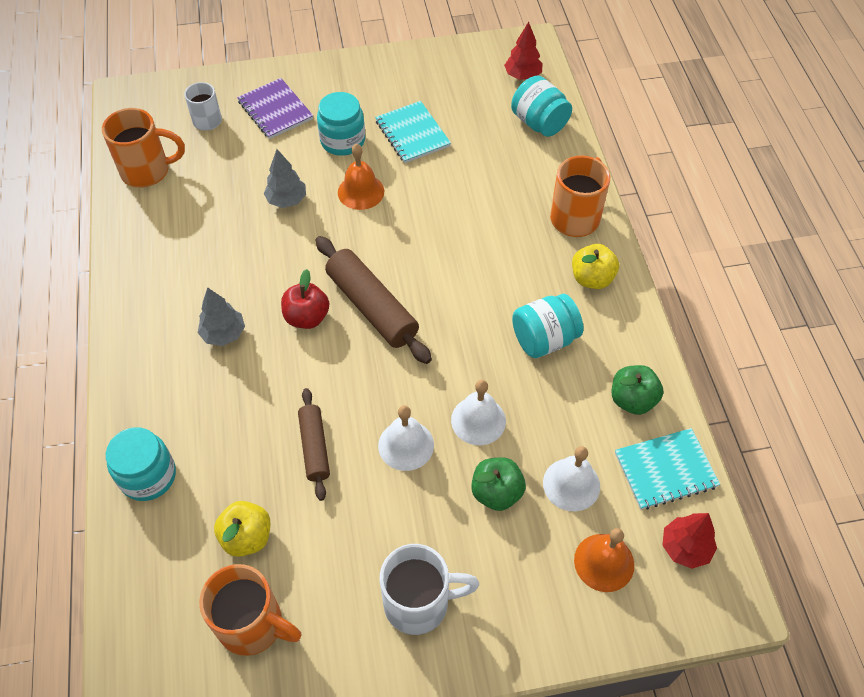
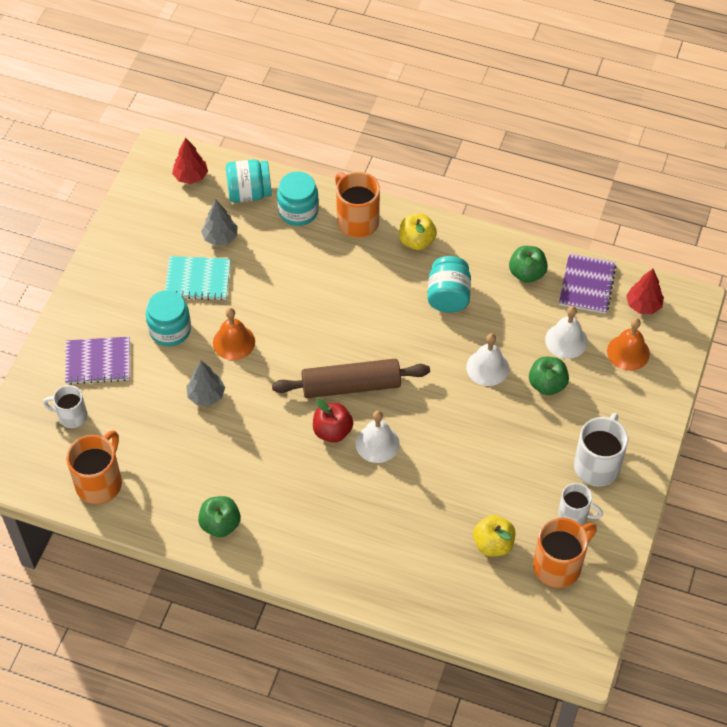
camera: 60 degrees left, 0 degrees up
turquoise jar [106,427,176,501] -> turquoise jar moved to [277,171,319,226]
grey tree [198,287,245,346] -> grey tree moved to [201,200,238,246]
brown rolling pin [298,388,330,501] -> none
white bell [378,405,434,471] -> white bell moved to [356,410,400,463]
turquoise notebook [615,428,720,510] -> purple notebook [559,253,617,314]
none -> green apple [198,496,241,537]
none -> white mug [558,483,603,525]

